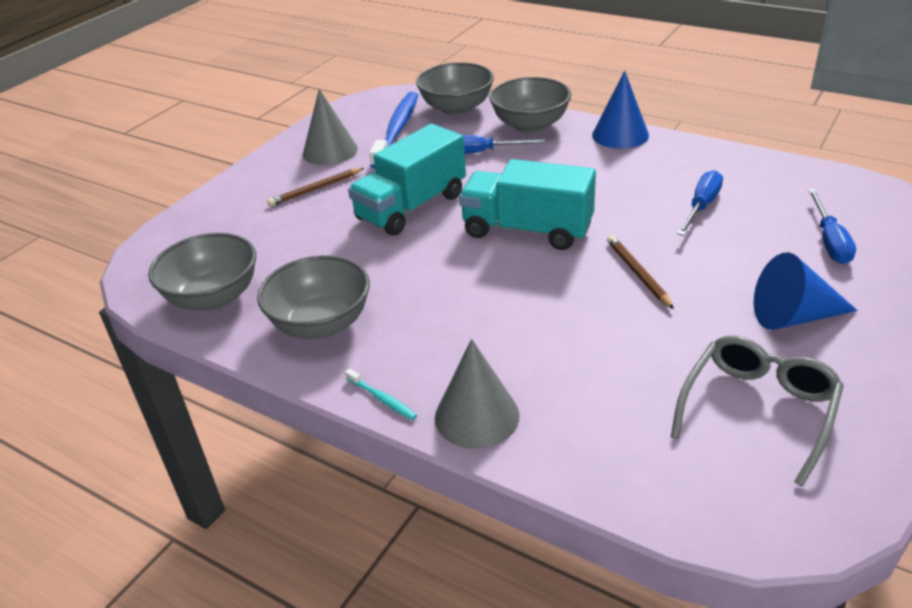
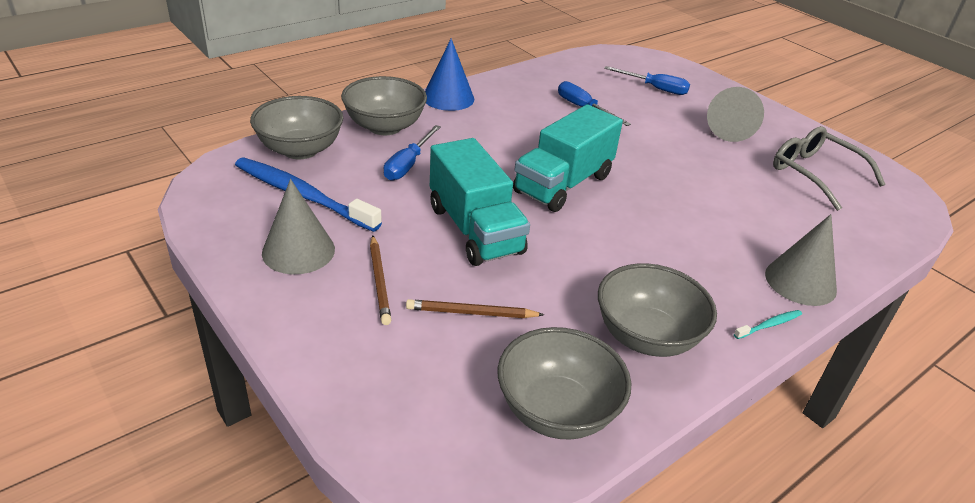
camera: 75 degrees left, 0 degrees up
brown pencil [607,235,674,309] -> brown pencil moved to [406,299,544,318]
blue cone [754,252,858,330] -> grey cone [707,87,764,142]

